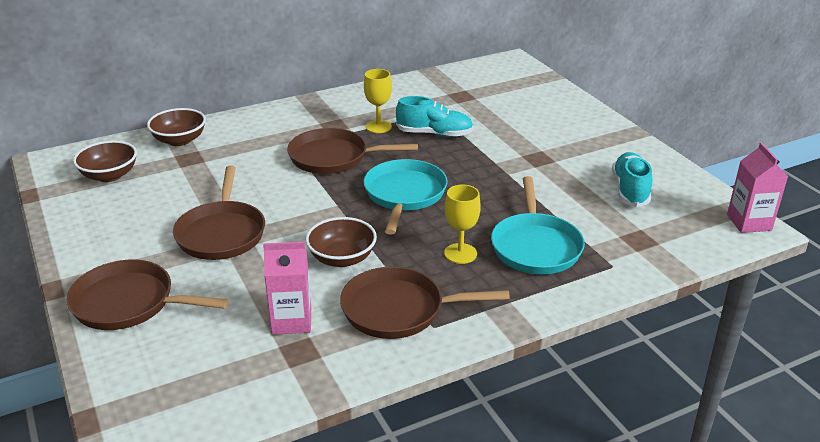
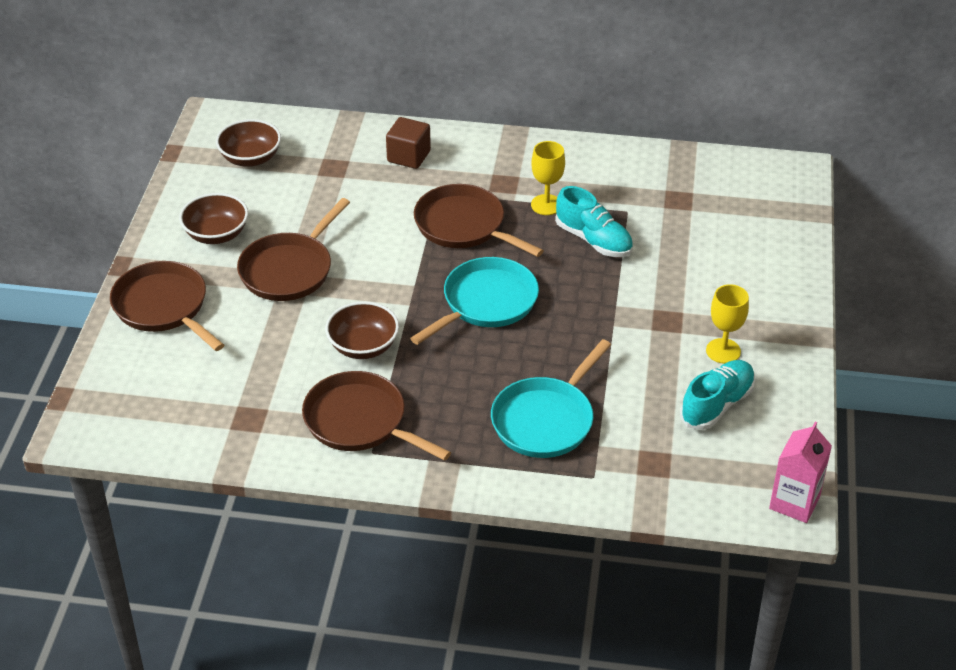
camera: 35 degrees right, 10 degrees up
brown bowl [147,108,206,146] -> brown bowl moved to [179,193,248,244]
pink carton [263,242,311,335] -> none
yellow goblet [444,185,481,264] -> yellow goblet moved to [706,284,749,364]
none -> brown cube [386,117,431,169]

